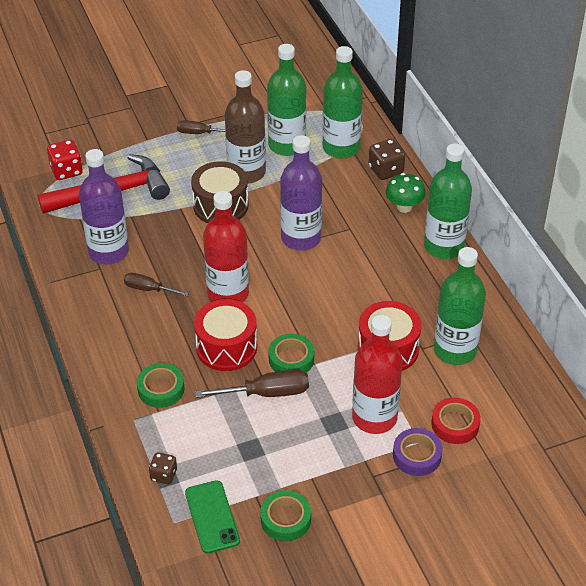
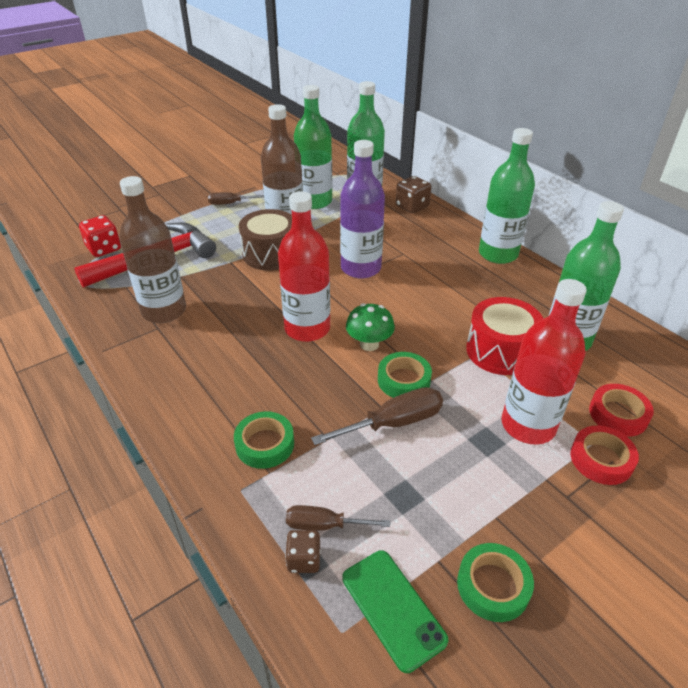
camera: 15 degrees left, 5 degrees down
purple bottle [79,149,129,264] -> brown bottle [119,176,186,323]
brown screwdriver [124,273,189,296] -> brown screwdriver moved to [286,505,390,531]
red drum [194,299,257,371] -> none
green mushroom [386,173,426,213] -> green mushroom moved to [346,303,395,351]
purple tape [393,428,443,476] -> red tape [570,426,639,485]

